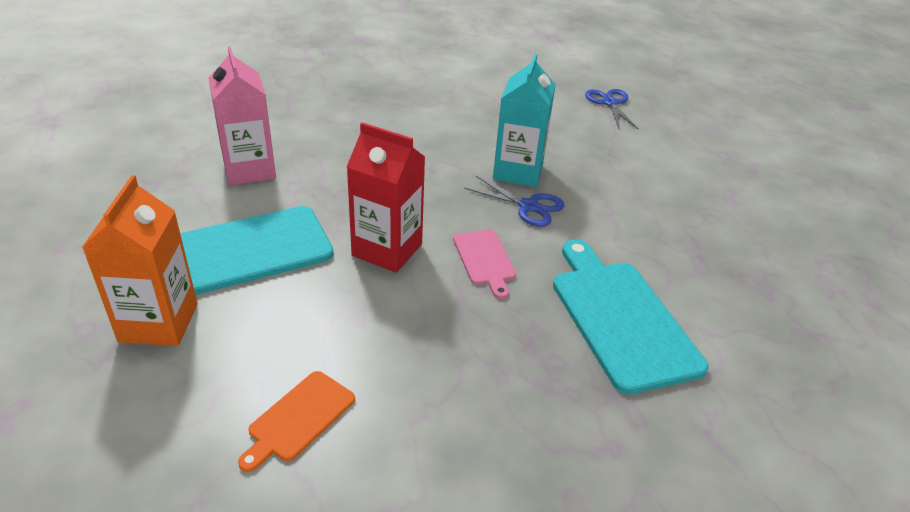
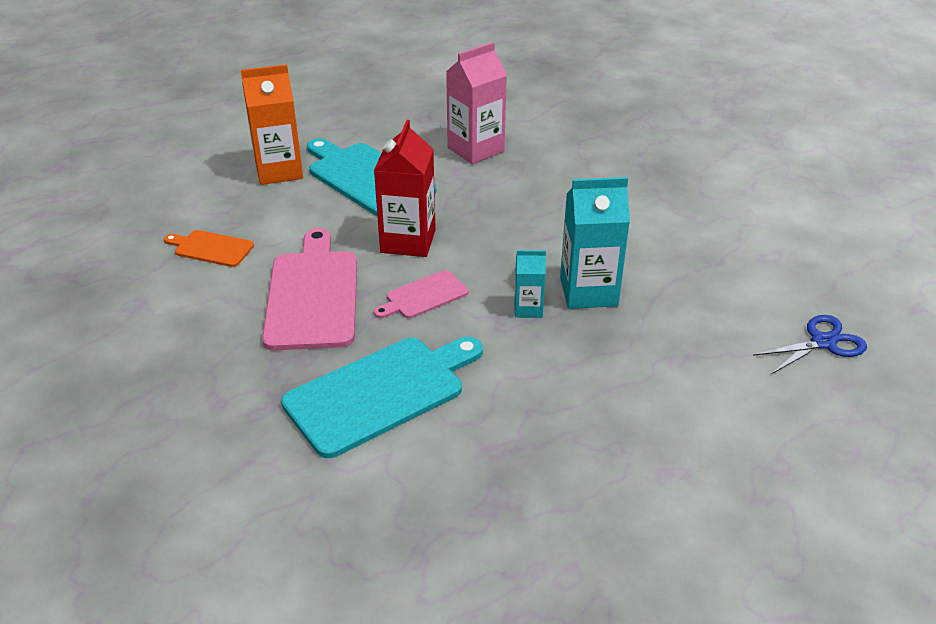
camera: 75 degrees right, 0 degrees up
blue scissors [464,176,564,227] -> turquoise carton [514,250,546,318]
none -> pink cutting board [262,228,357,351]

